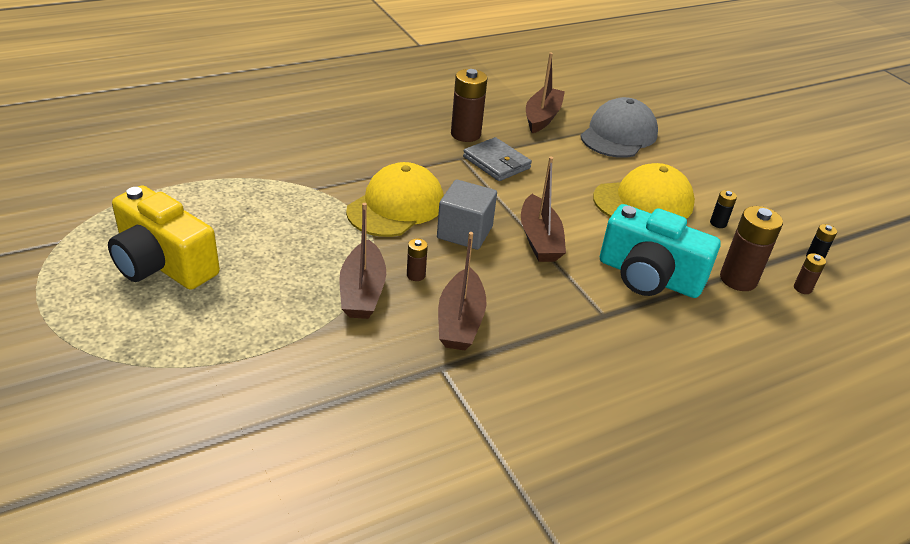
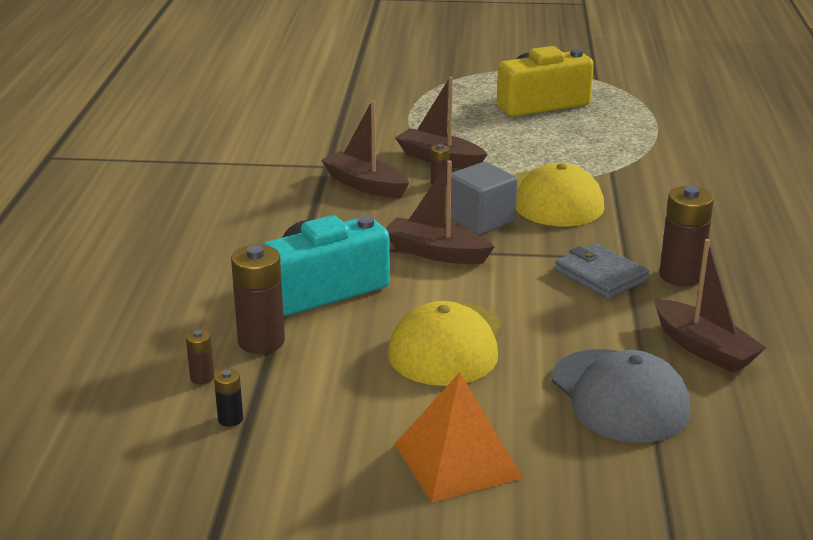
camera: 125 degrees right, 10 degrees down
grey wallet [463,137,532,181] -> grey wallet turned 60 degrees clockwise [555,243,649,299]
black battery [710,190,737,228] -> none
none -> orange pyramid [395,372,523,502]

